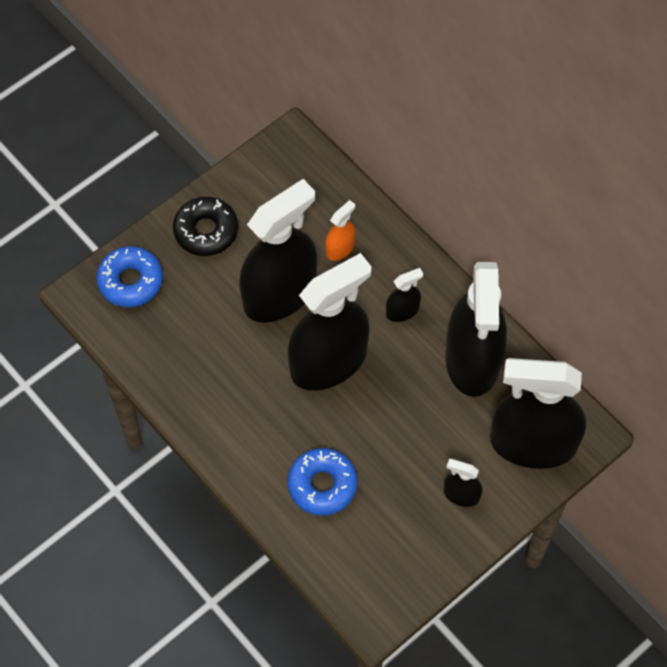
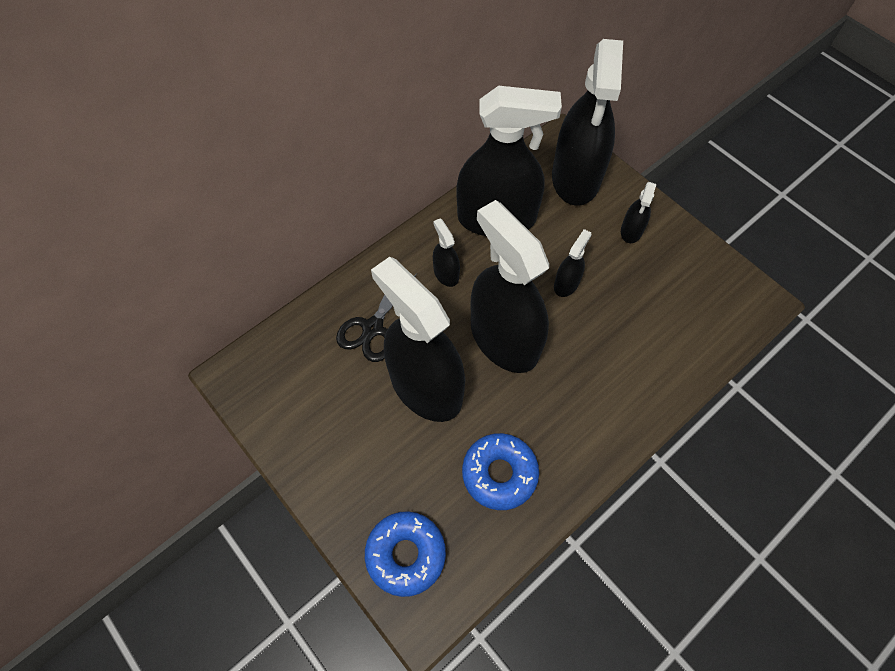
camera: 90 degrees left, 0 degrees up
black donut [173,196,238,256] -> none
blue donut [288,448,358,516] -> blue donut moved to [462,433,539,510]
orange spray bottle [325,200,356,261] -> black scissors [336,274,417,362]
none -> black spray bottle [554,229,591,297]

